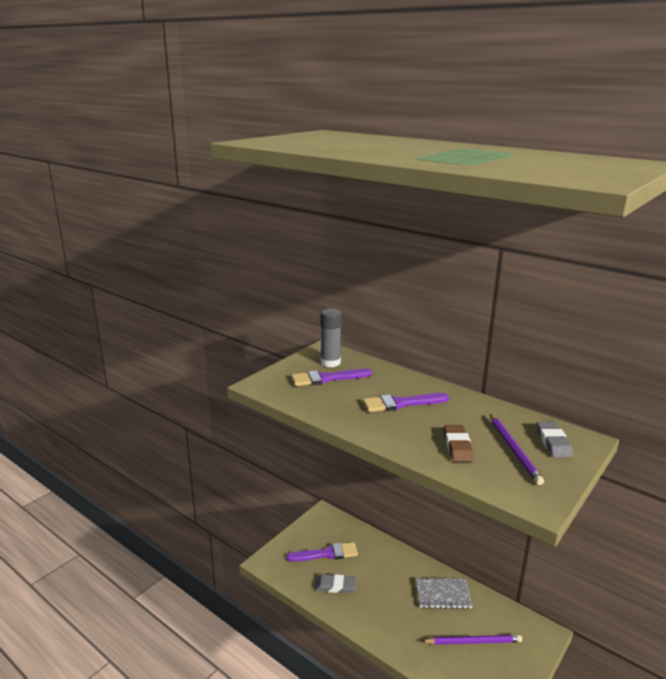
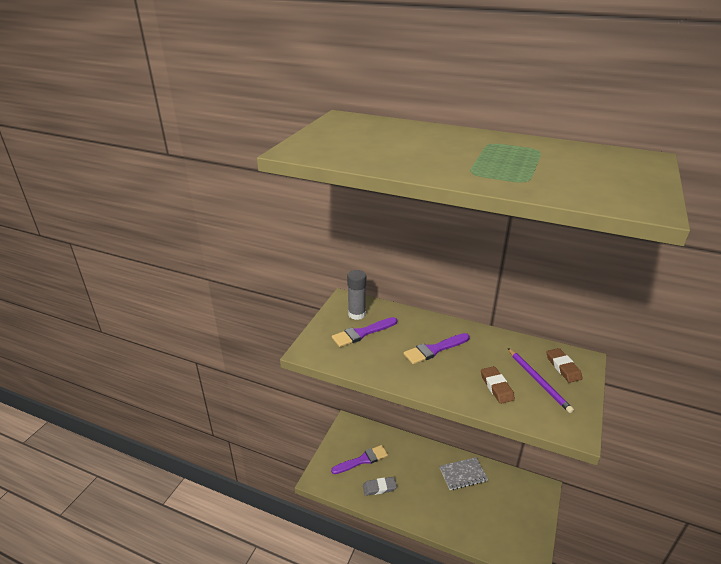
camera: 15 degrees left, 10 degrees up
purple pencil [421,635,522,645] -> none
grey eraser [536,421,573,458] -> brown eraser [547,348,583,383]

